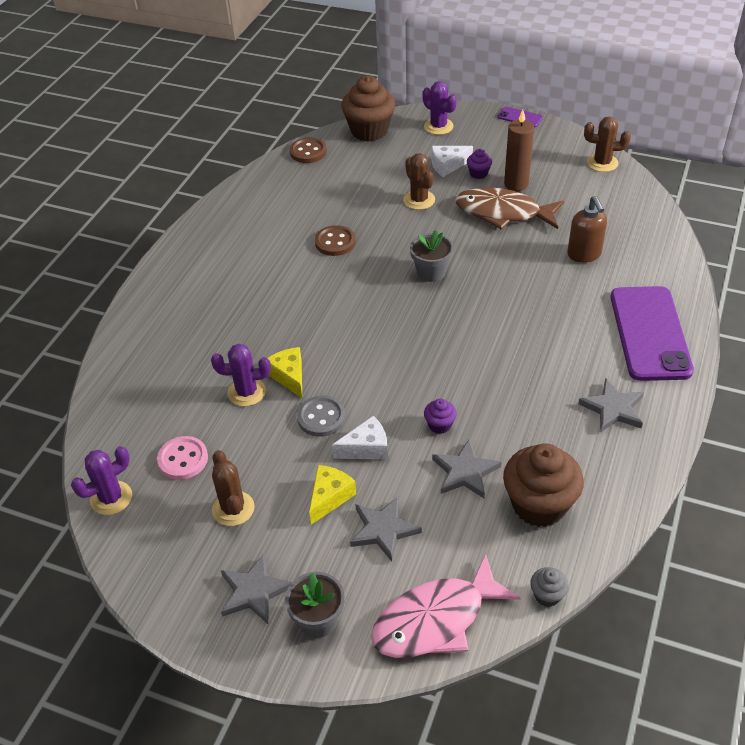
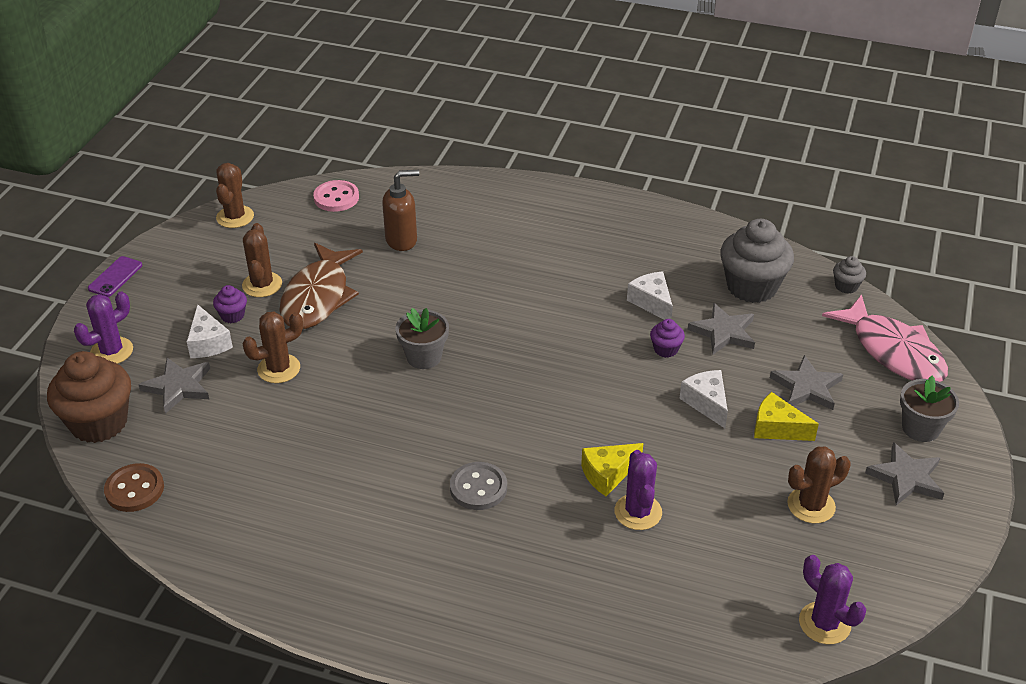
camera: 95 degrees left, 5 degrees down
pink button [157,436,208,480] -> pink button moved to [313,180,359,212]
grey button [297,396,346,437] -> grey button moved to [450,462,507,510]
brown button [315,225,356,256] -> none
brown cupcake [503,443,584,527] -> grey cupcake [720,219,794,303]
brown candle [504,110,534,191] -> brown cactus [242,223,282,297]
grey star [578,378,644,433] -> grey star moved to [138,358,210,414]
purple phone [611,286,694,381] -> none
none -> white cheese [627,271,673,320]

